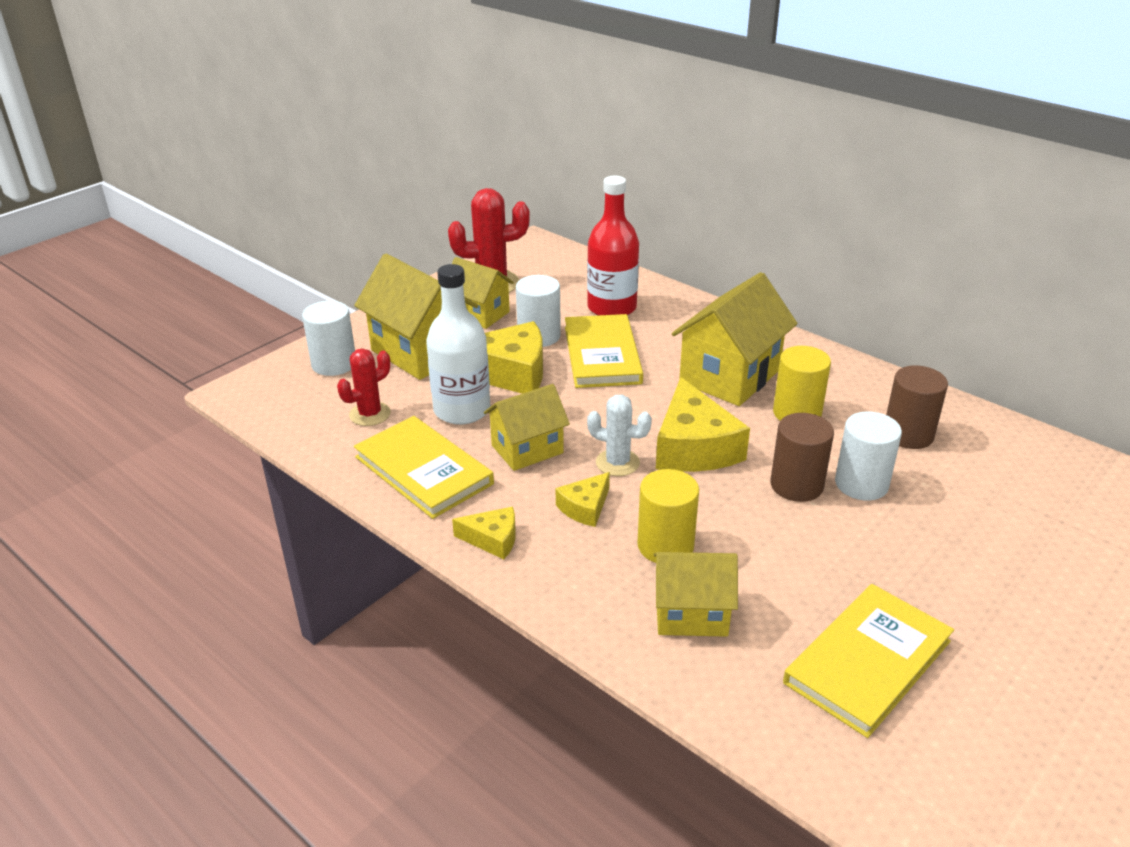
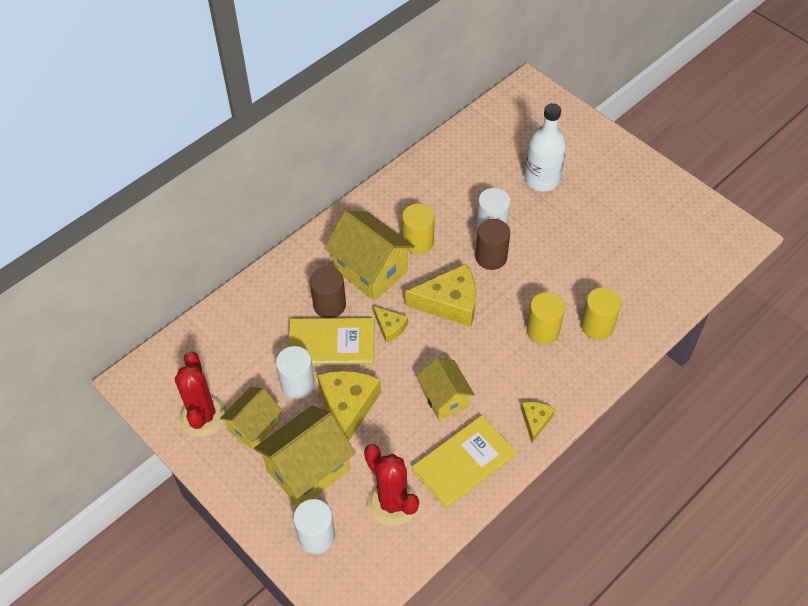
camera: 85 degrees left, 20 degrees up
red cactus [337,348,391,426] -> red cactus [364,444,419,526], size x1.60
white bottle [426,264,491,425] -> white bottle moved to [524,103,567,191]
yellow cheese [556,472,610,527] -> yellow cheese moved to [373,306,408,343]
red bottle [587,176,639,315] -> none
white cactus [587,395,652,476] -> none
yellow house [653,552,738,637] -> yellow cylinder [581,287,621,340]
yellow book [783,584,954,738] -> none
brown cylinder [886,365,948,449] -> brown cylinder moved to [310,267,346,318]

